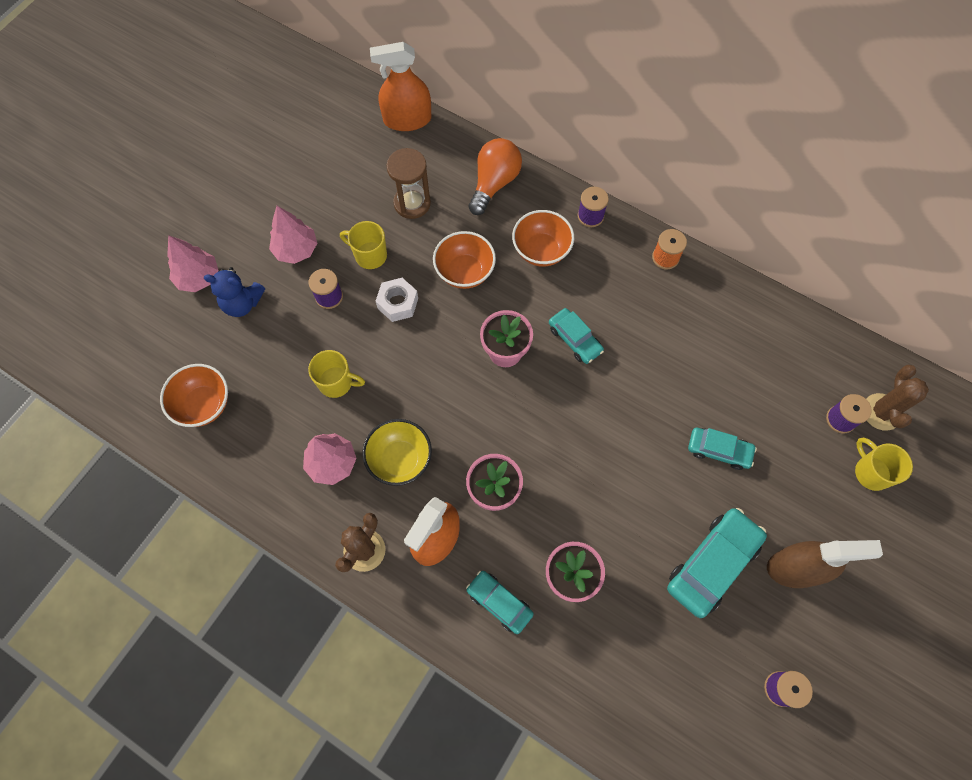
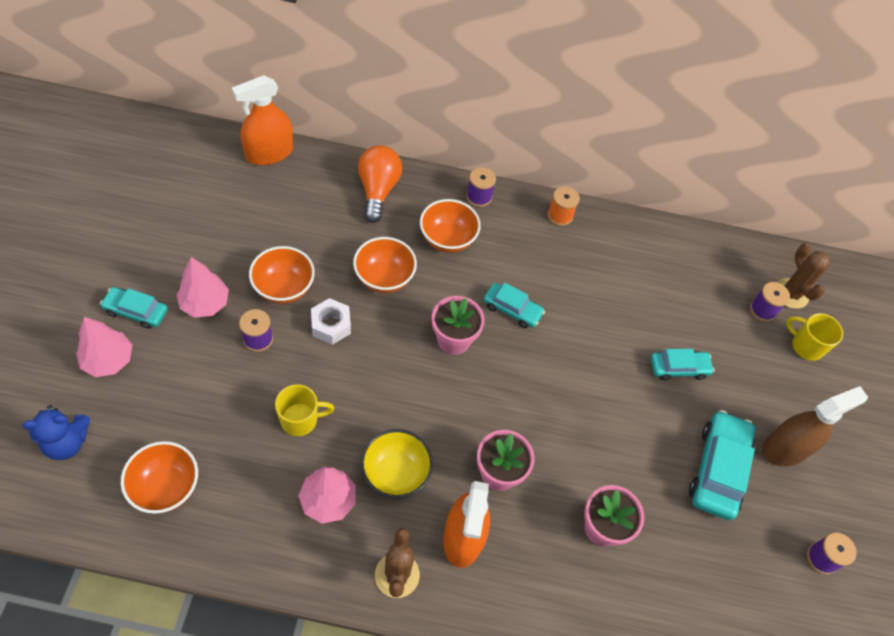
camera: 30 degrees left, 10 degrees down
blue teddy bear [204,267,265,317] -> blue teddy bear moved to [23,405,90,460]
yellow mug [340,221,387,269] -> orange bowl [249,246,315,304]
brown hourglass [387,148,431,219] -> none
turquoise car [466,571,534,634] -> turquoise car moved to [100,287,168,329]

